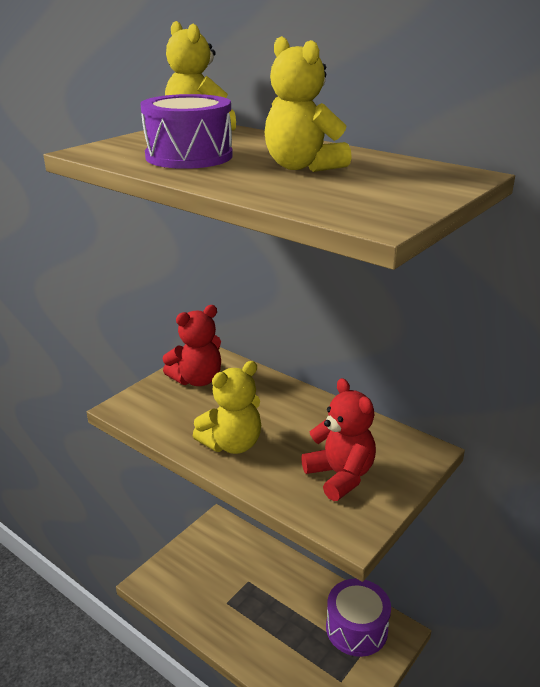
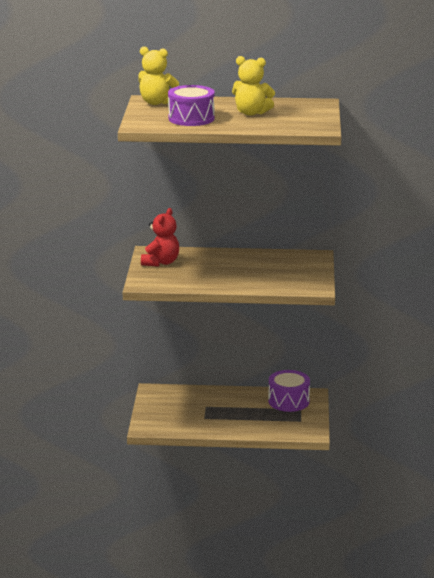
camera: 35 degrees left, 5 degrees down
yellow teddy bear [193,361,261,454] -> none
red teddy bear [301,378,376,501] -> none

